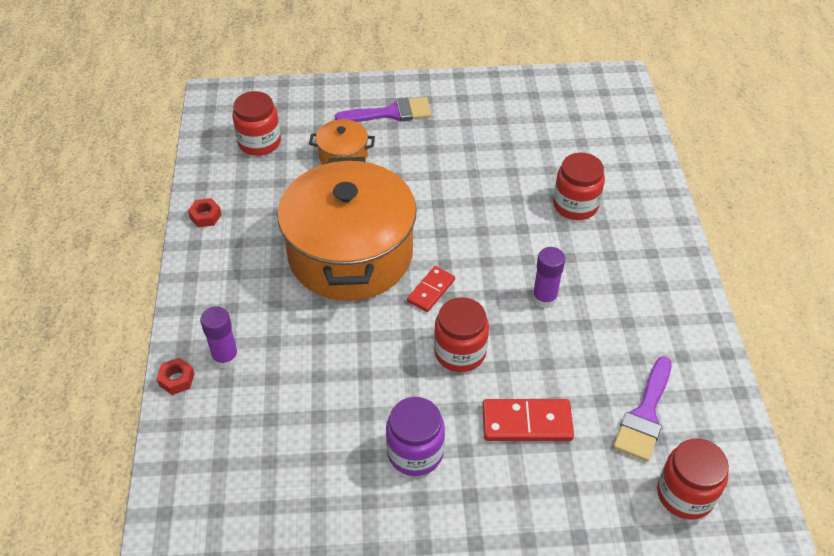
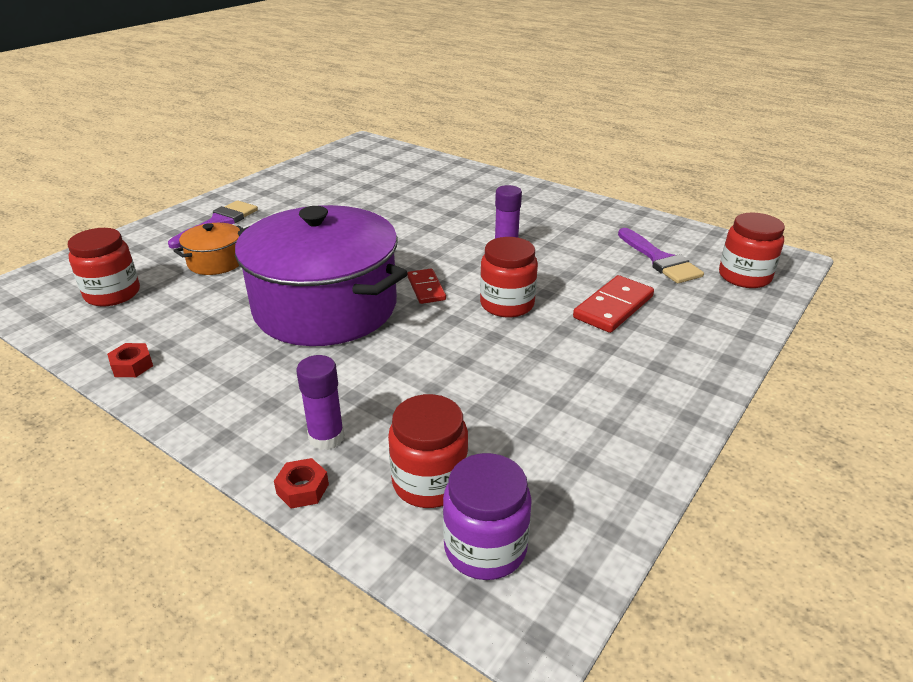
camera: 50 degrees left, 15 degrees down
orange pot [277,157,417,301] -> purple pot [235,205,408,346]
purple jar [386,397,445,476] -> purple jar moved to [443,453,532,580]
red jar [553,153,605,220] -> red jar moved to [388,394,468,508]

